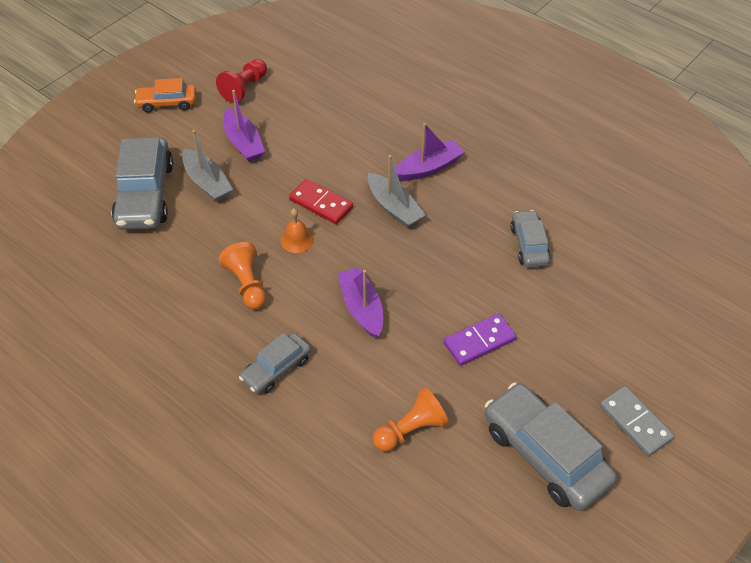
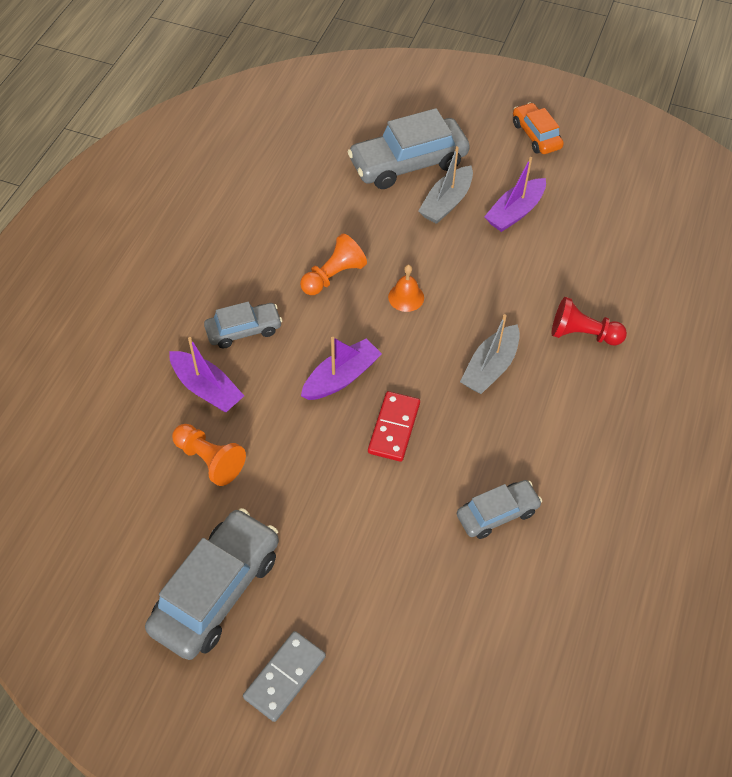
camera: 70 degrees right, 5 degrees up
red pawn [216,59,267,103] -> red pawn moved to [552,297,627,345]
grey car [239,333,311,394] -> grey car turned 135 degrees clockwise [204,302,282,349]
red domino [289,179,353,224] -> red domino moved to [368,391,420,462]
purple boat [395,123,464,181] -> purple boat moved to [169,337,244,412]
purple domino [443,313,517,366] -> none

